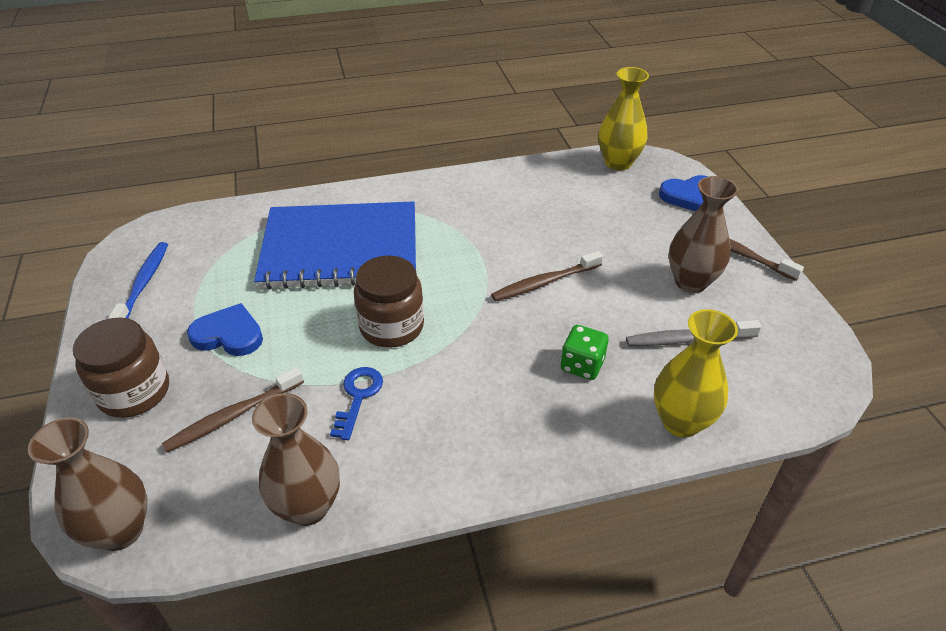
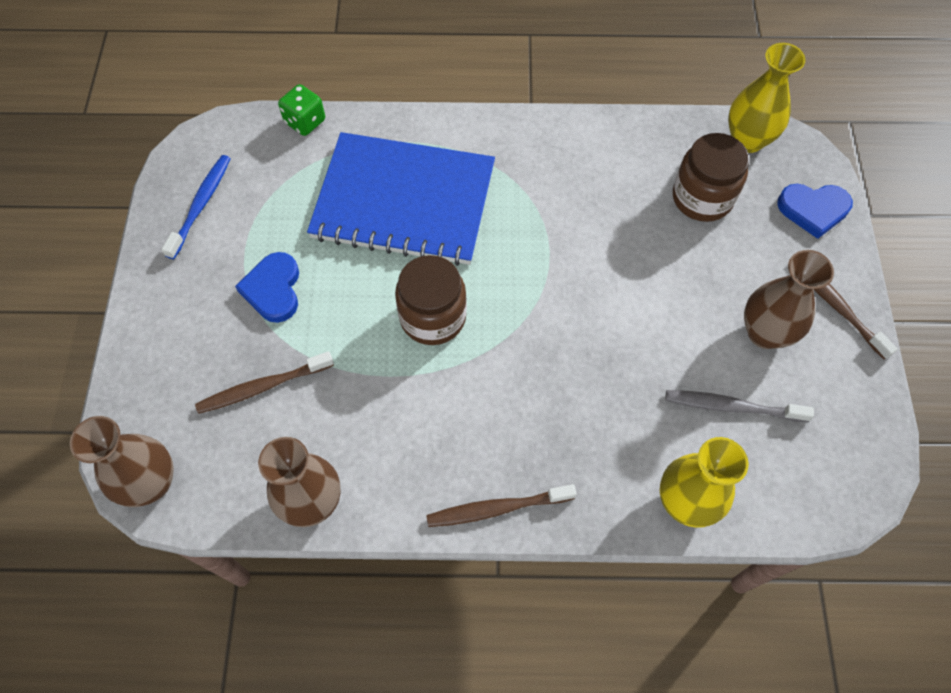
camera: 15 degrees right, 20 degrees up
brown jar [73,318,169,418] -> brown jar moved to [673,133,749,222]
blue heart [187,303,263,356] -> blue heart turned 120 degrees counterclockwise [235,252,299,323]
blue key [330,367,383,440] -> none
brown toothbrush [491,251,603,301] -> brown toothbrush moved to [426,484,577,527]
green dice [560,325,609,380] -> green dice moved to [278,84,325,136]

